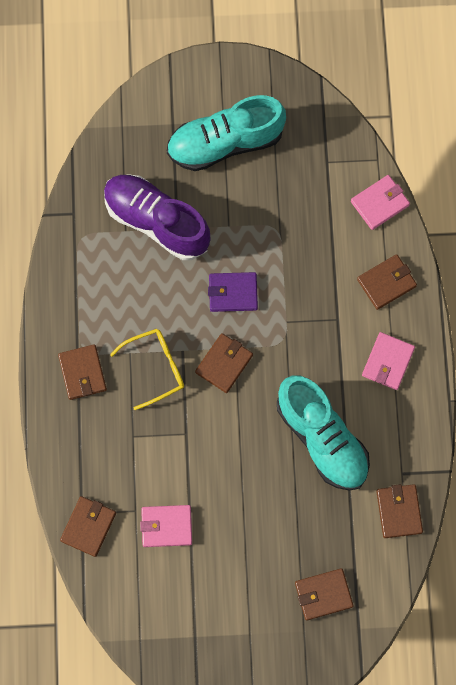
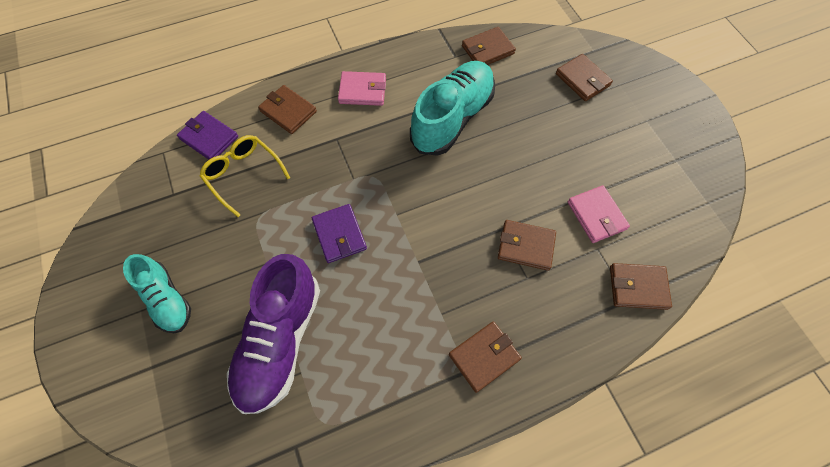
camera: 110 degrees left, 10 degrees down
yellow glasses [110,329,184,410] -> yellow glasses moved to [200,135,290,217]
turquoise shoe [167,95,286,171] -> turquoise shoe [123,254,191,333], size x0.60
brown wallet [195,333,253,393] -> brown wallet moved to [498,220,556,271]
pink wallet [351,175,410,230] -> purple wallet [177,111,238,160]

